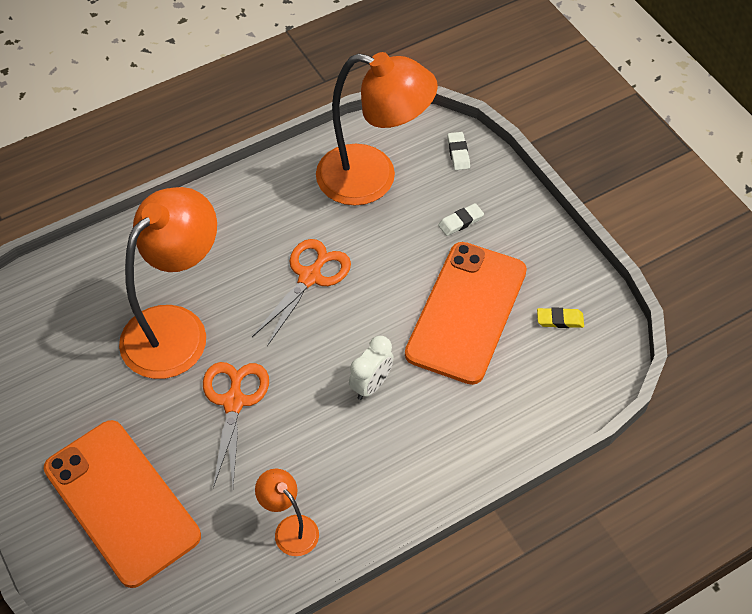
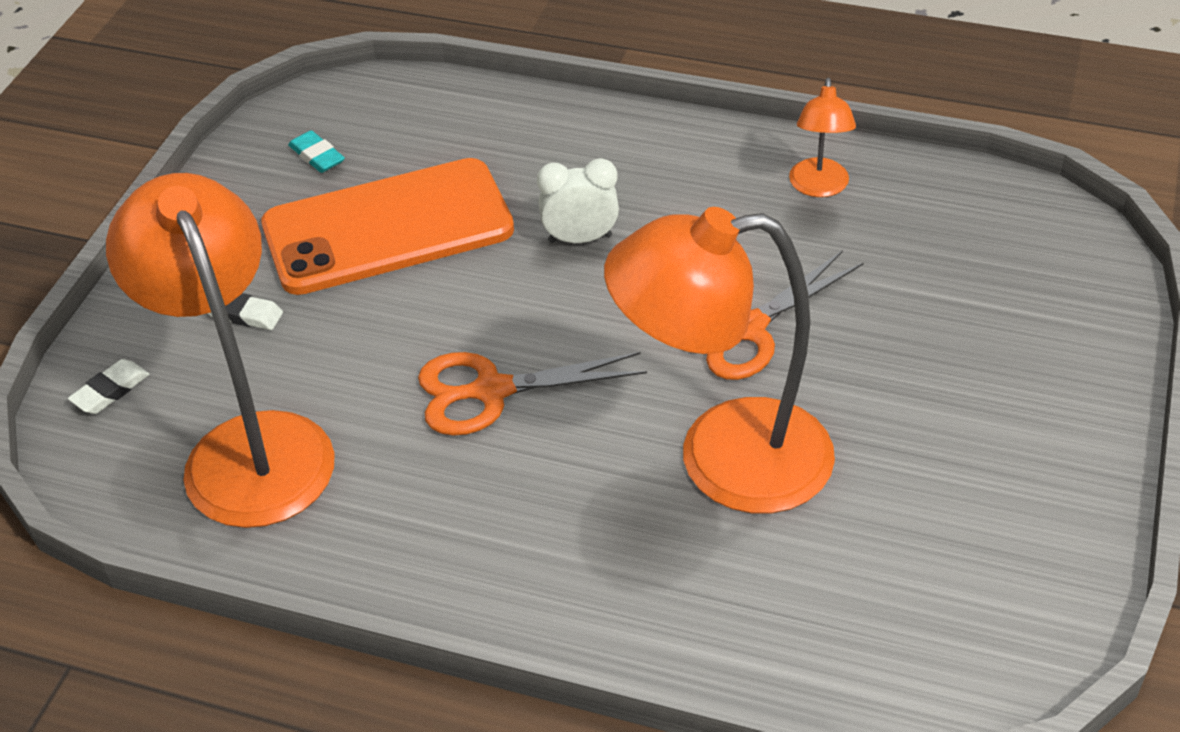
camera: 130 degrees left, 10 degrees down
orange phone [44,420,201,588] -> none
yellow eraser [537,308,584,328] -> turquoise eraser [288,130,345,173]

